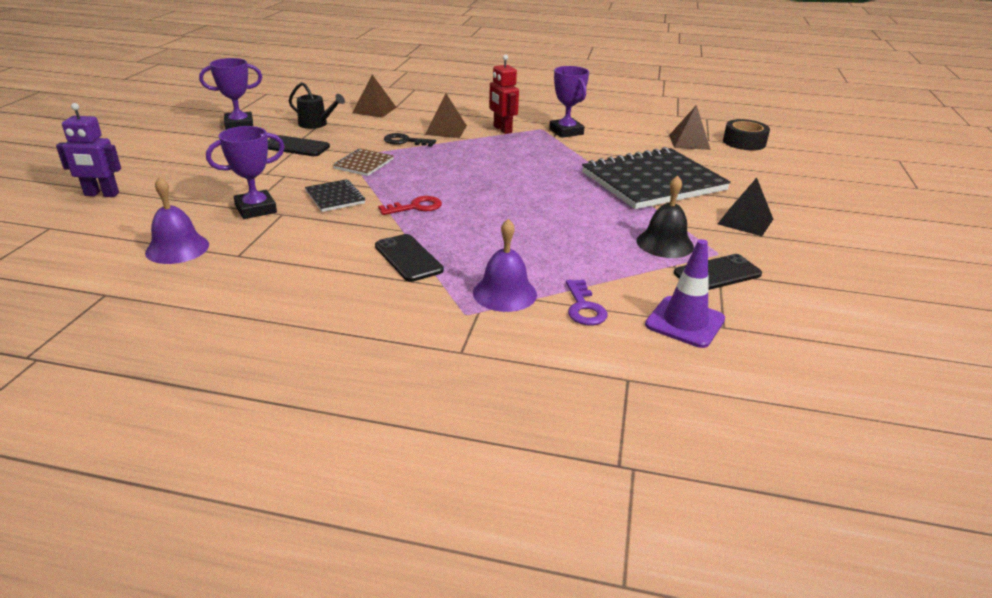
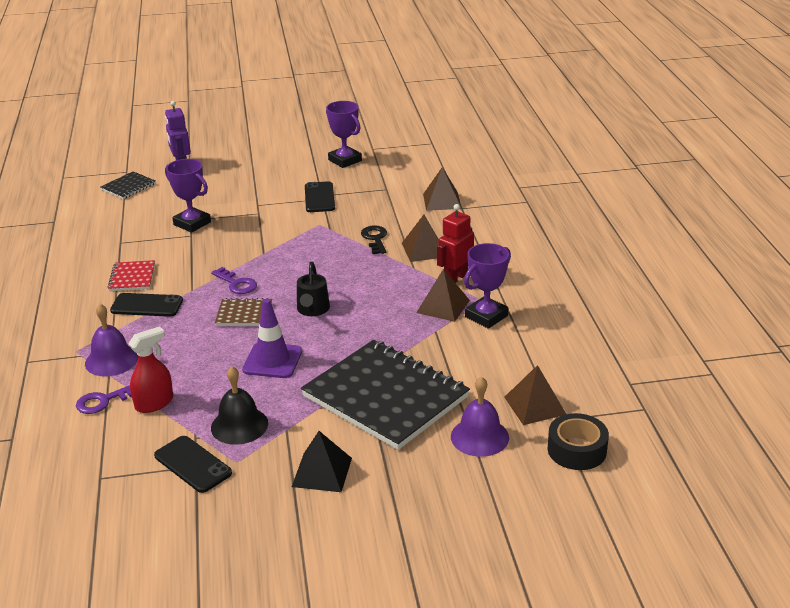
camera: 70 degrees right, 0 degrees up
purple bell [145,177,209,264] -> purple bell moved to [451,377,509,457]
black watering can [289,82,345,129] -> black watering can moved to [297,262,330,316]
black notebook [305,179,365,212] -> black notebook moved to [101,171,156,199]
brown notebook [333,149,394,176] -> brown notebook moved to [215,298,272,326]
black phone [375,234,444,282] -> black phone turned 60 degrees clockwise [110,293,183,317]
red key [378,196,442,215] -> purple key [211,267,257,294]
purple traffic cone [645,239,725,348] -> purple traffic cone moved to [242,299,302,378]
none -> red notebook [108,260,155,291]
none -> red spray bottle [129,326,173,413]
none -> brown pyramid [416,269,470,322]

